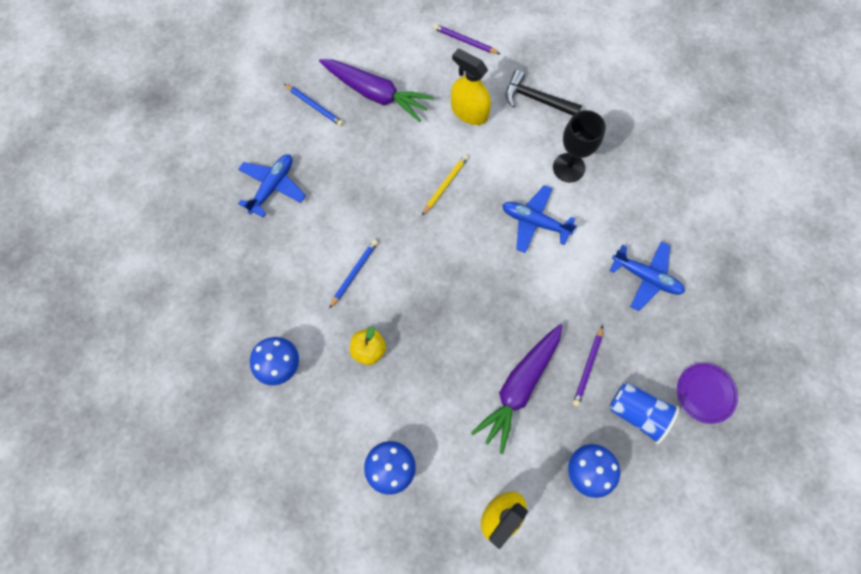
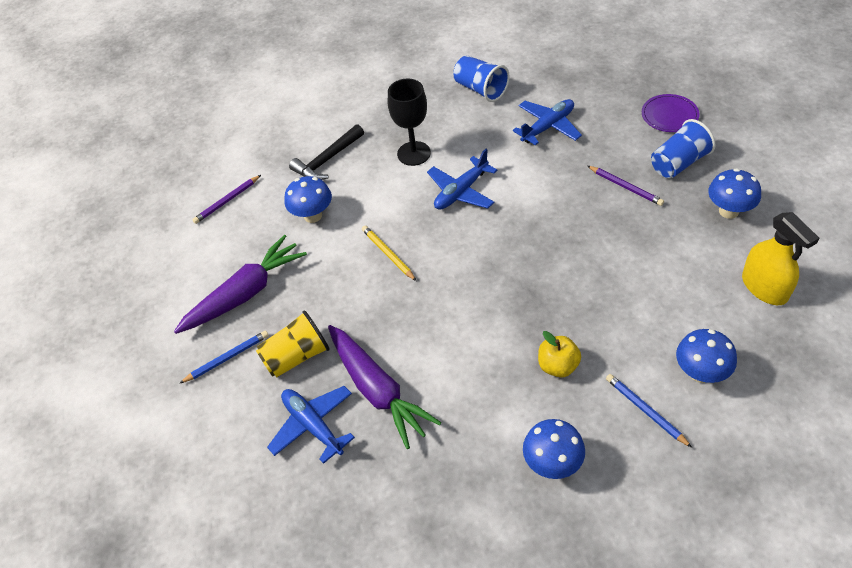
camera: 65 degrees left, 20 degrees down
blue pencil [329,240,378,309] -> blue pencil moved to [606,374,692,448]
yellow spray bottle [451,48,491,125] -> blue mushroom [284,176,332,223]
purple carrot [471,324,562,454] -> purple carrot moved to [328,325,441,449]
none -> yellow cup [256,311,330,377]
none -> blue cup [454,55,510,102]

